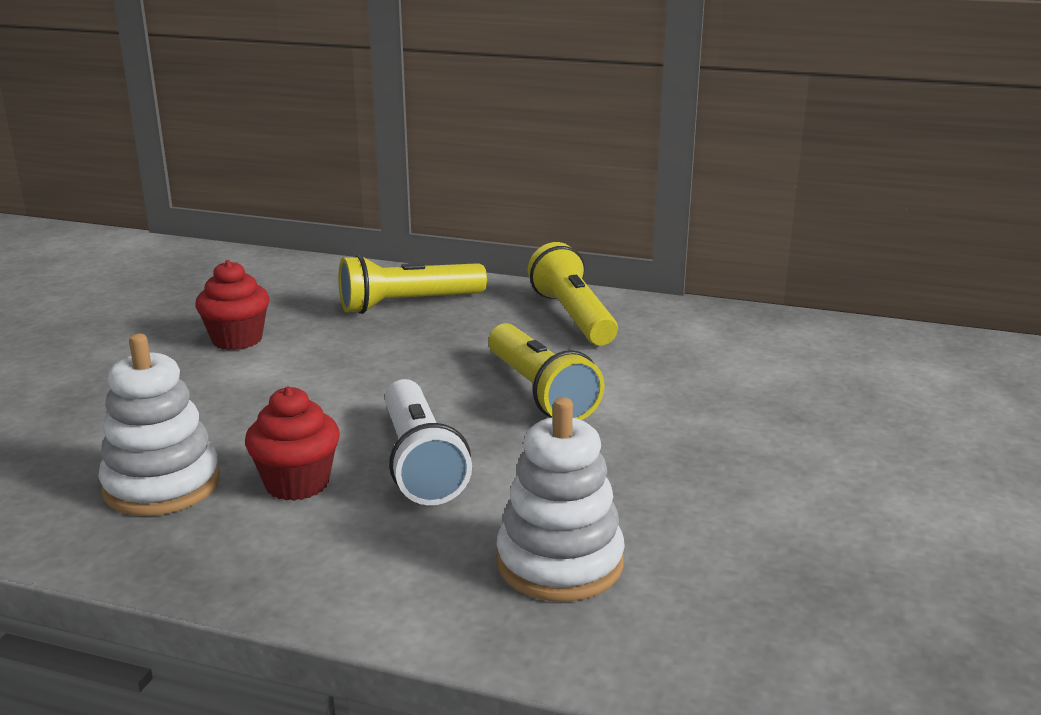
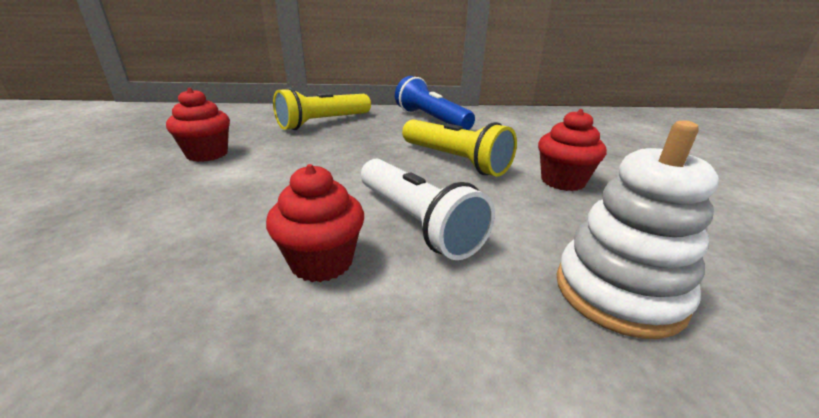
camera: 20 degrees left, 5 degrees up
white stacking toy [98,333,220,516] -> none
yellow flashlight [528,242,618,345] -> blue flashlight [395,76,475,130]
none -> red cupcake [538,109,606,191]

